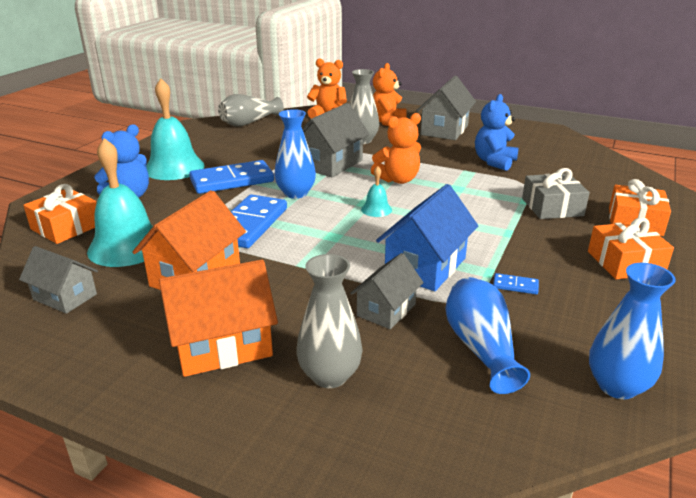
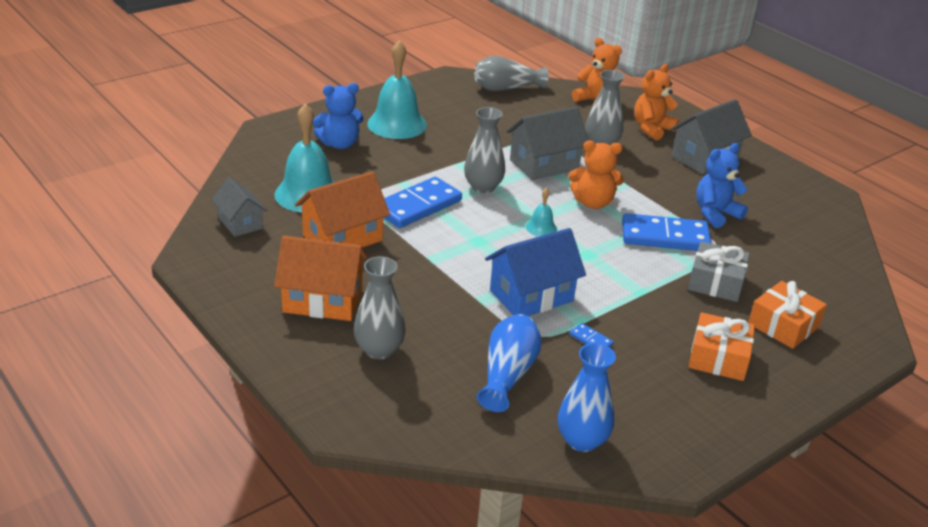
camera: 25 degrees right, 5 degrees up
orange gift [23,184,96,244] -> none
blue domino [189,160,274,194] -> blue domino moved to [622,213,711,251]
blue vase [274,109,316,199] -> grey vase [464,107,505,193]
grey house [350,253,424,329] -> none

